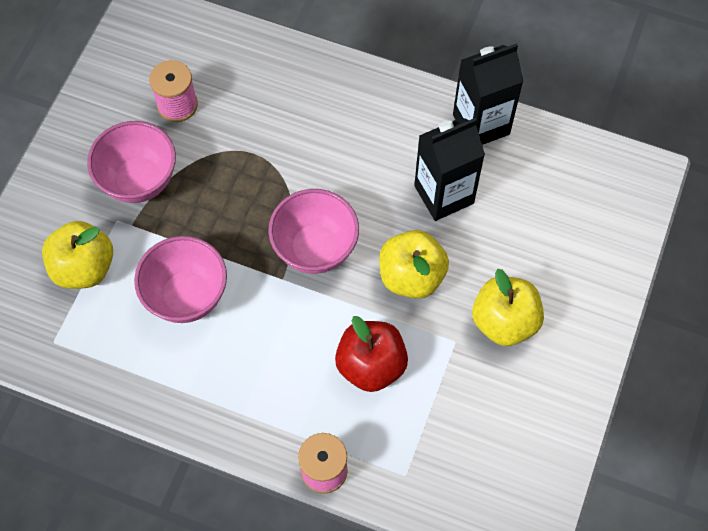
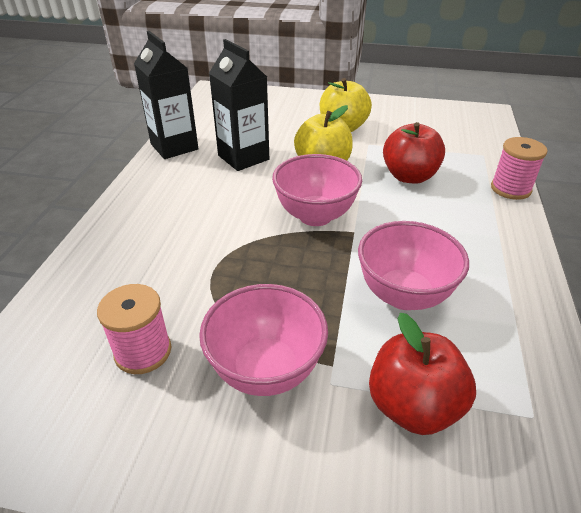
camera: 100 degrees left, 25 degrees down
yellow apple [42,221,113,289] -> red apple [369,312,476,435]

